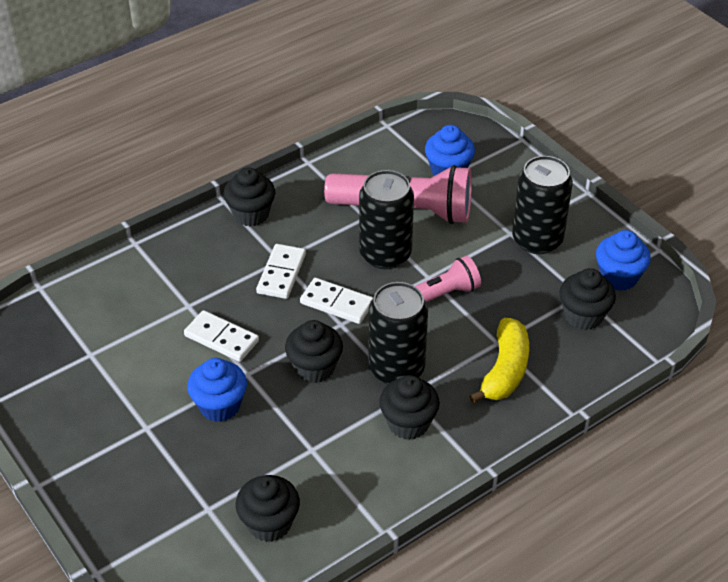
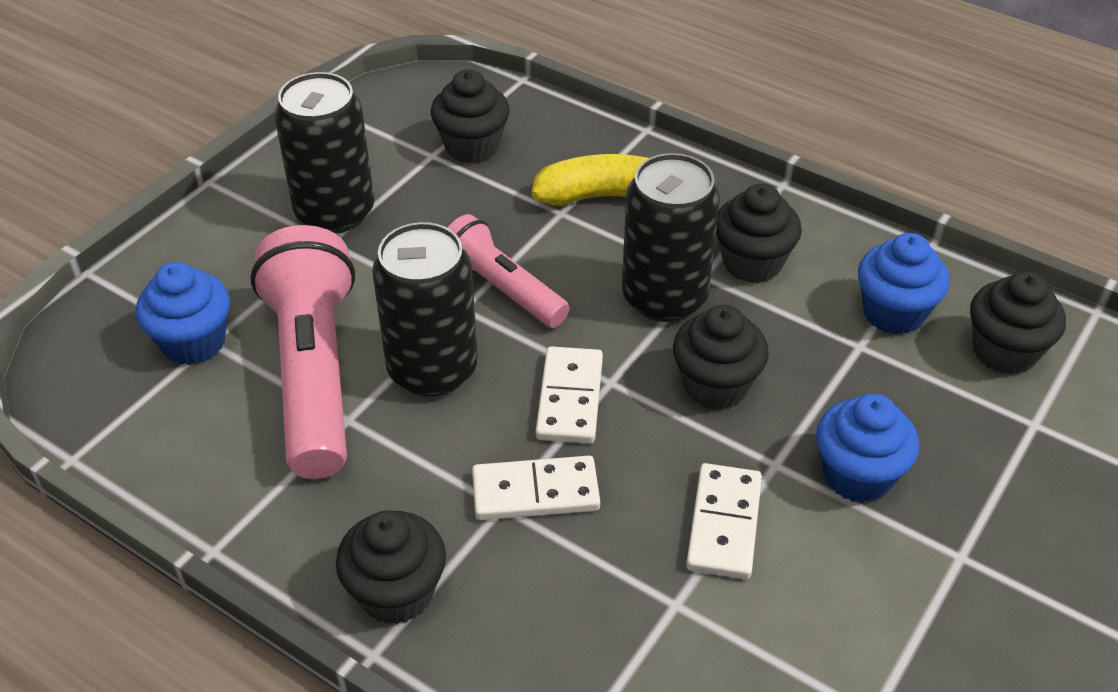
camera: 110 degrees left, 0 degrees up
blue cupcake [596,230,651,291] -> blue cupcake moved to [858,233,950,335]

